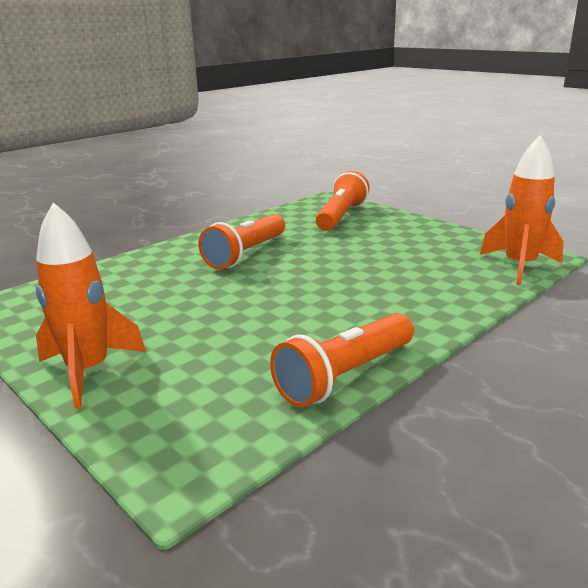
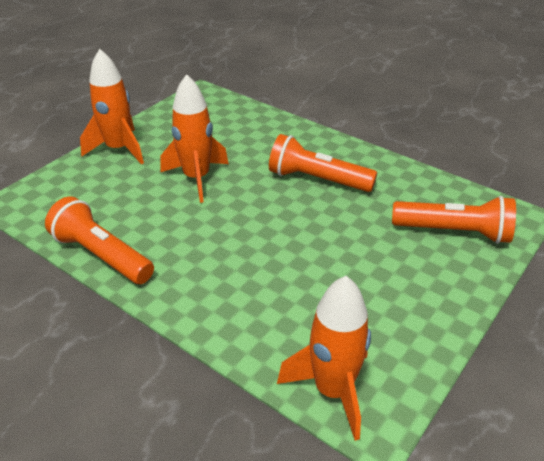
camera: 80 degrees right, 15 degrees up
none -> orange rocket [160,74,229,203]

